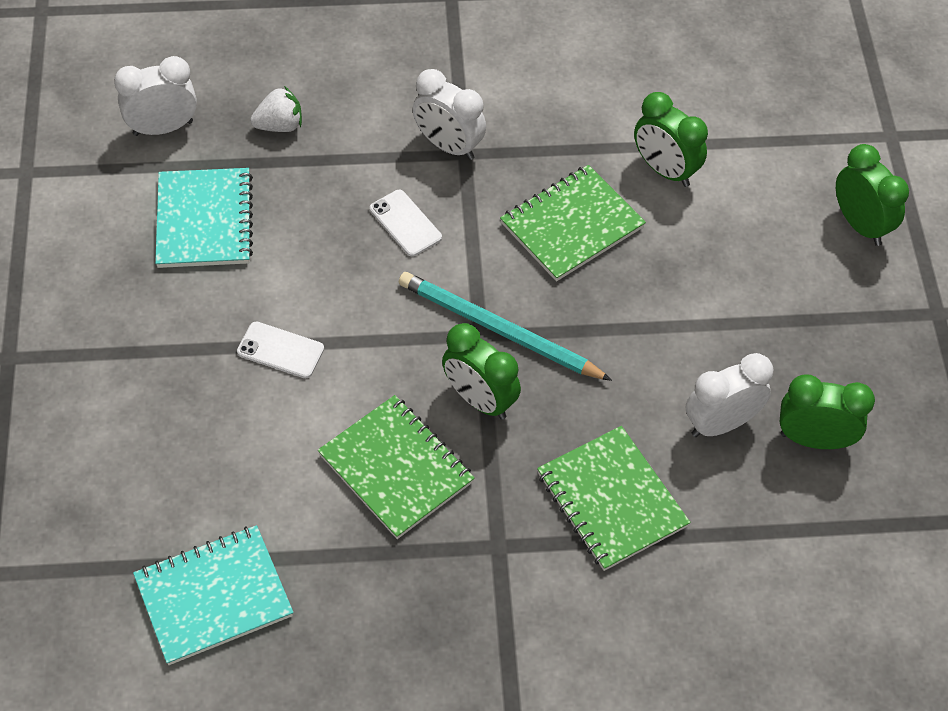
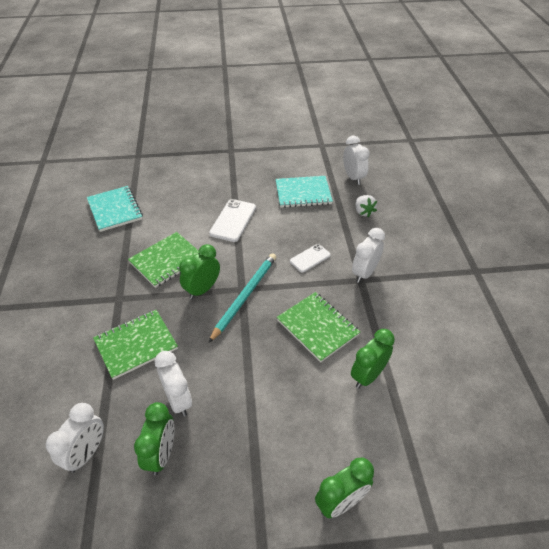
camera: 90 degrees right, 10 degrees down
white phone [237,322,324,378] -> white phone [209,199,256,242], size x1.56
none -> white clock [46,403,104,473]

